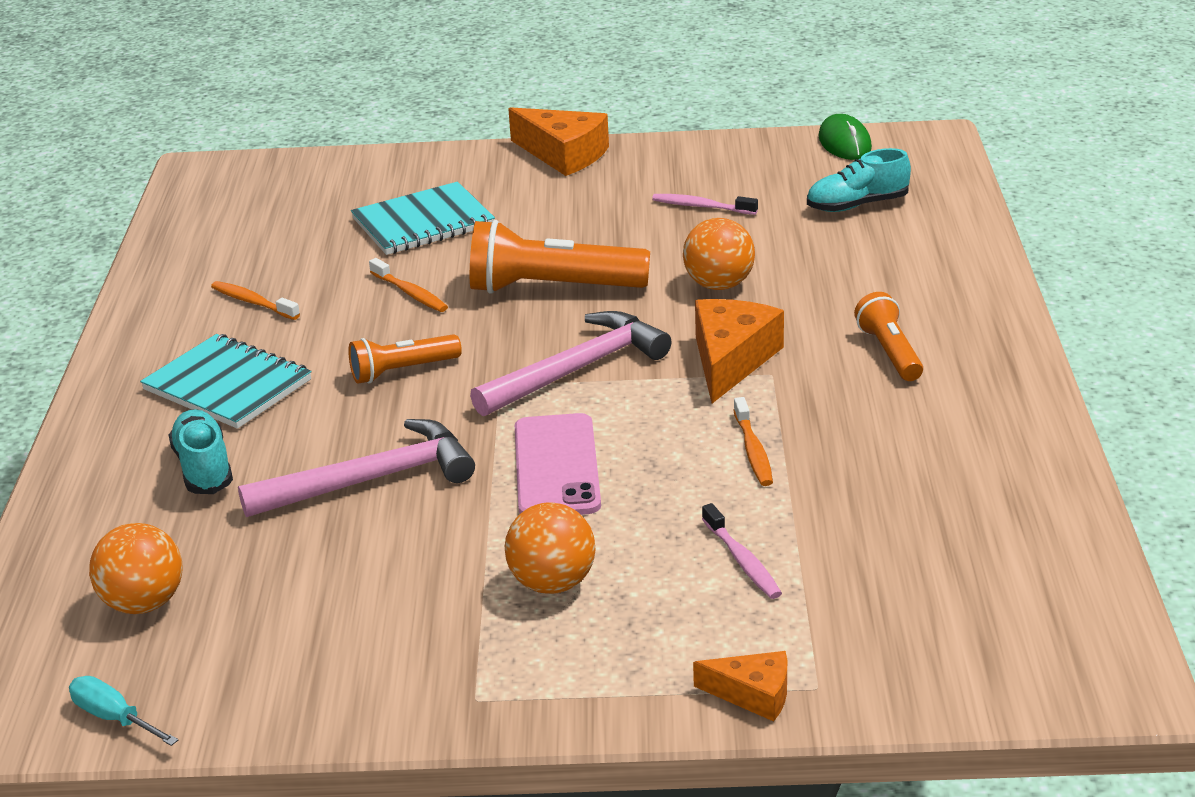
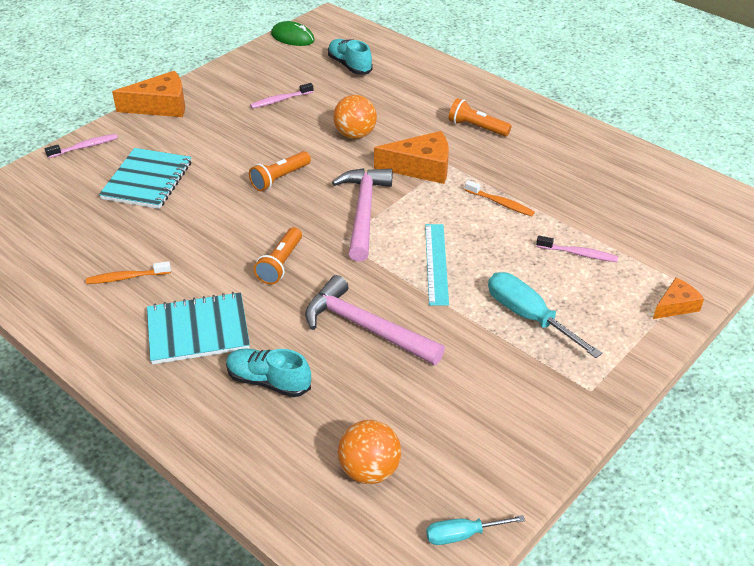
camera: 50 degrees left, 10 degrees up
pink hammer [238,419,475,517] -> pink hammer turned 75 degrees counterclockwise [305,275,445,365]
orange toothbrush [369,258,448,312] -> none
orange flashlight [470,220,650,294] -> orange flashlight [249,151,311,191], size x0.58
orange ball [505,502,596,594] -> turquoise screwdriver [488,272,602,358]
pink phone [515,413,601,515] -> turquoise ruler [425,224,449,306]
orange cheese [695,299,784,403] -> orange cheese turned 120 degrees clockwise [374,131,449,184]
turquoise shoe [807,148,911,212] -> turquoise shoe turned 120 degrees clockwise [328,39,373,75]
none -> pink toothbrush [45,134,118,158]

